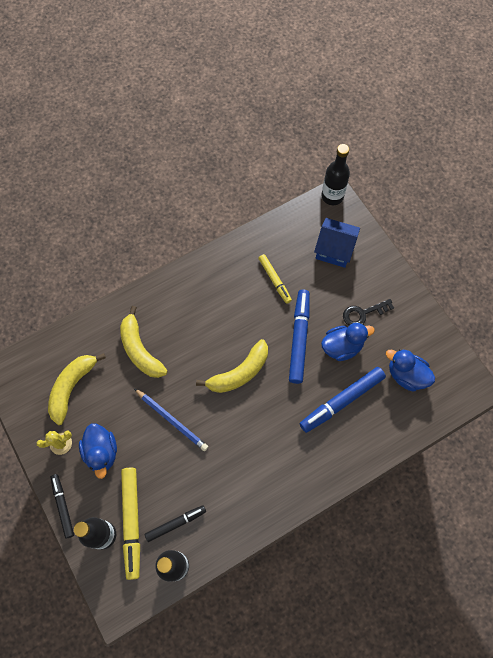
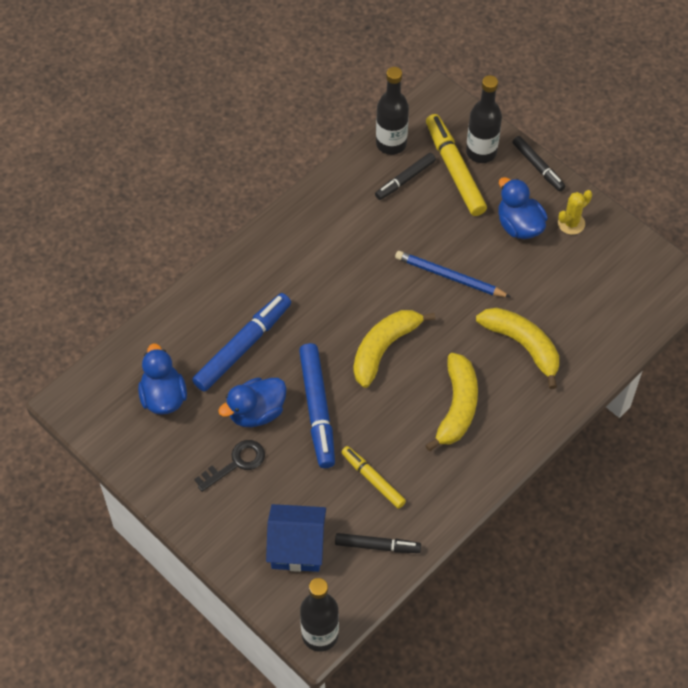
camera: 165 degrees right, 10 degrees down
yellow banana [48,353,106,425] -> yellow banana moved to [425,353,478,451]
blue duck [386,349,435,391] -> blue duck turned 120 degrees counterclockwise [138,343,187,415]
none -> black marker [335,533,421,553]

